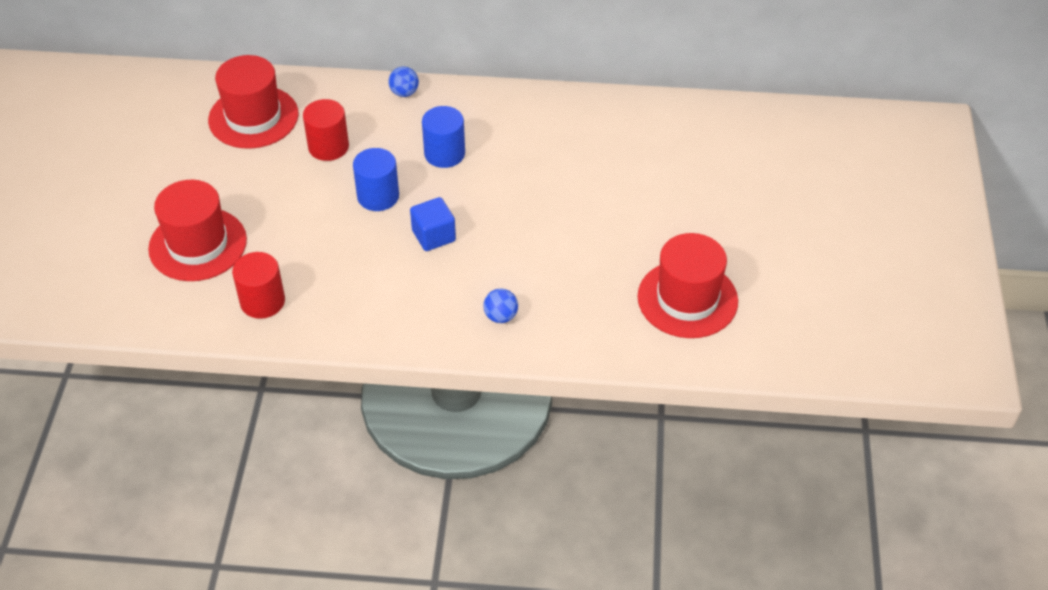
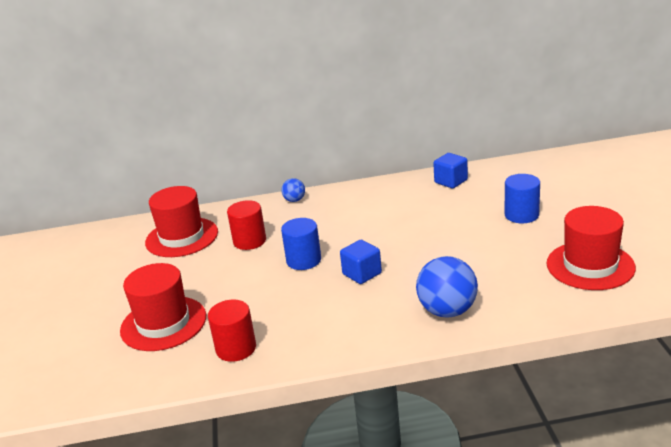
camera: 10 degrees left, 20 degrees down
blue cylinder [422,106,465,168] -> blue cylinder moved to [505,174,540,224]
blue ball [483,288,518,323] -> blue ball [416,256,478,318], size x1.97
none -> blue cube [433,153,468,188]

